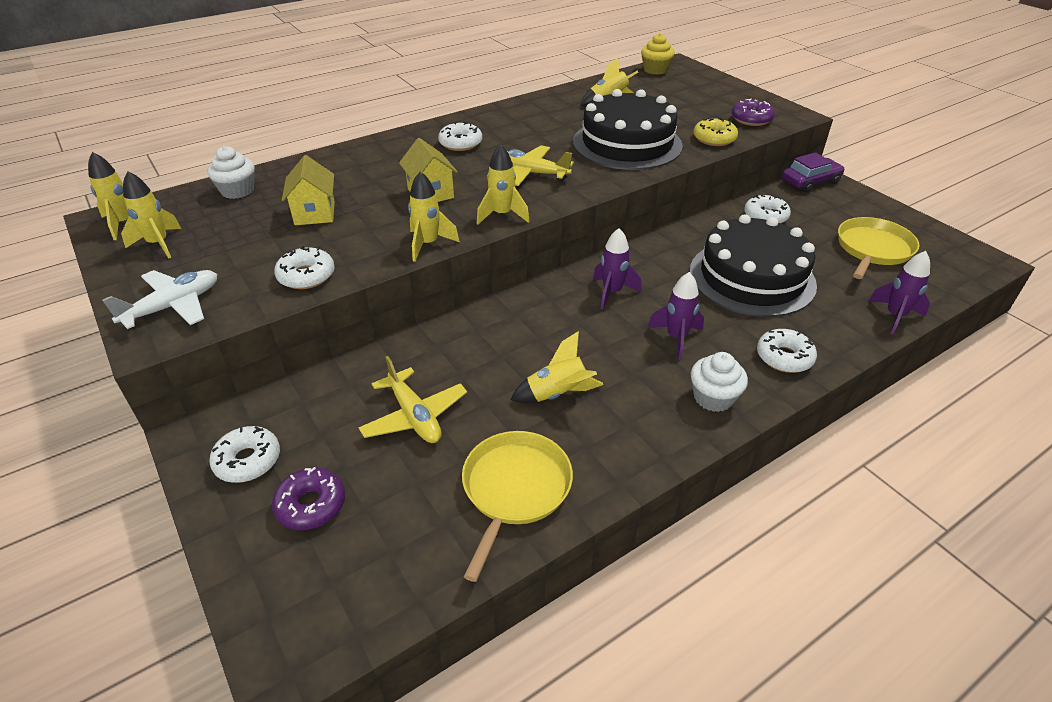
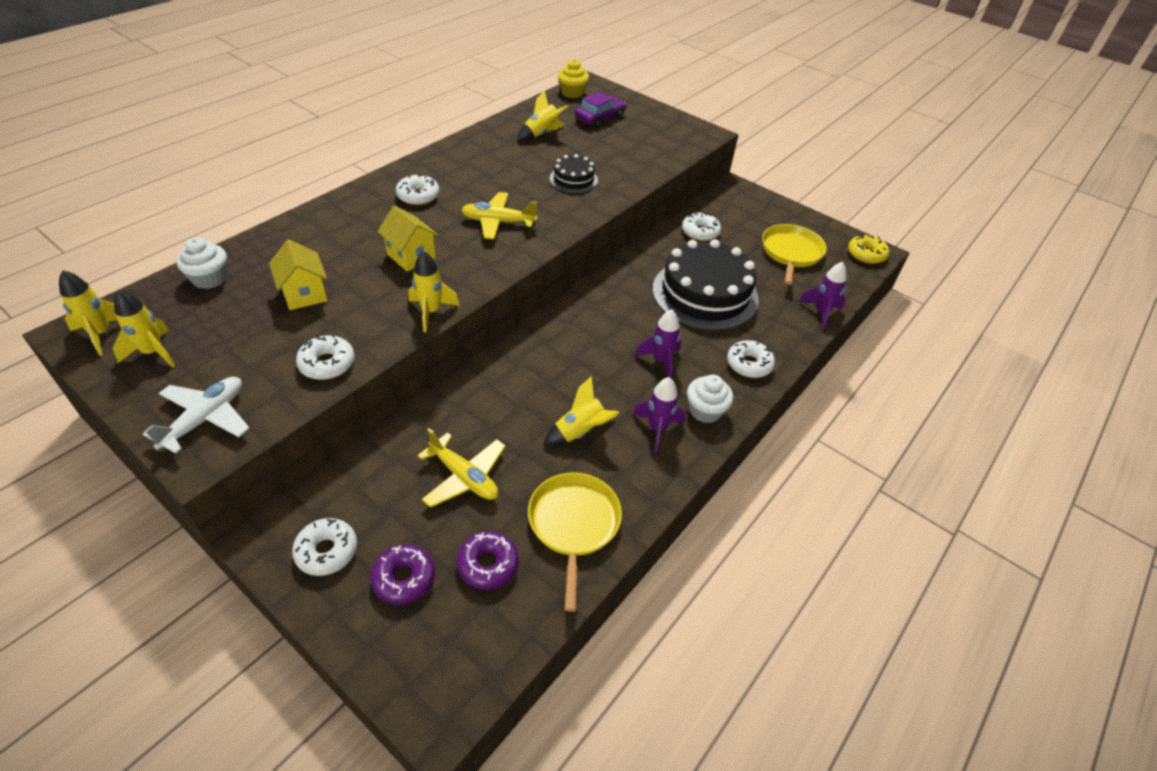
camera: 20 degrees left, 5 degrees up
yellow rocket [477,144,530,225] -> none
black cake [573,89,683,170] -> black cake [550,154,598,193], size x0.48
purple rocket [593,228,642,310] -> purple rocket moved to [633,377,685,453]
yellow donut [693,117,738,146] -> yellow donut moved to [848,233,889,264]
purple donut [732,99,775,126] -> purple donut moved to [457,531,519,590]
purple car [782,152,845,192] -> purple car moved to [575,92,626,128]

